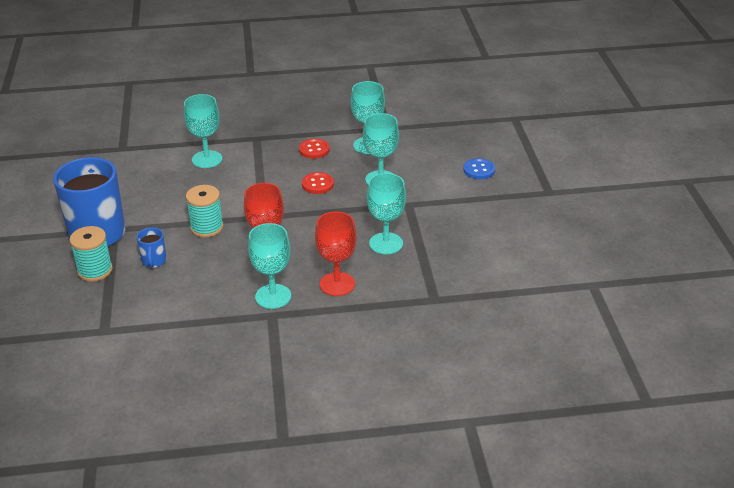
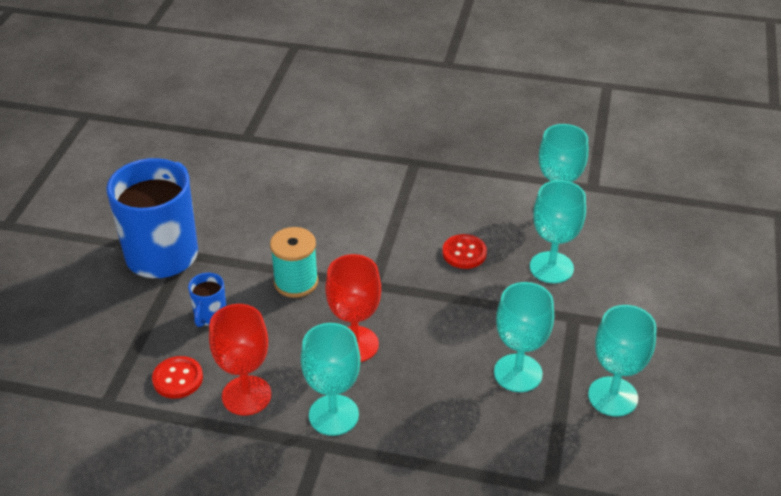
camera: 20 degrees right, 5 degrees up
turquoise spool [69,226,113,282] -> none
turquoise goblet [184,94,222,168] -> turquoise goblet moved to [588,305,657,417]
red button [299,139,330,159] -> red button moved to [152,356,203,399]
red goblet [315,211,357,296] -> red goblet moved to [209,304,271,415]
blue button [463,158,495,179] -> none

